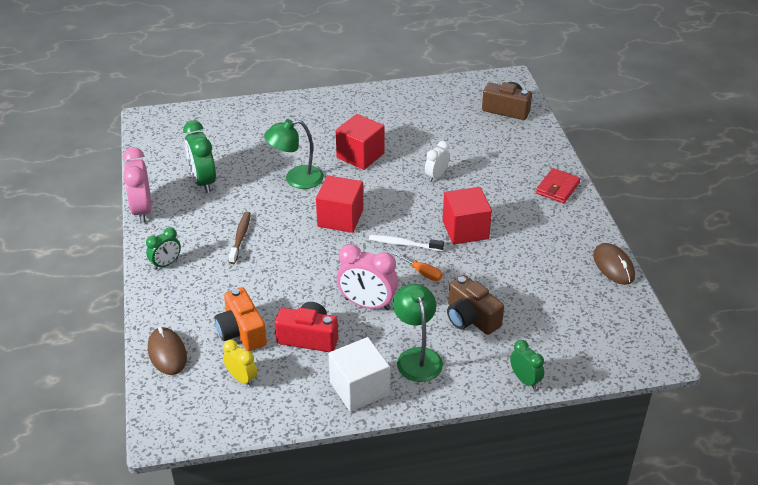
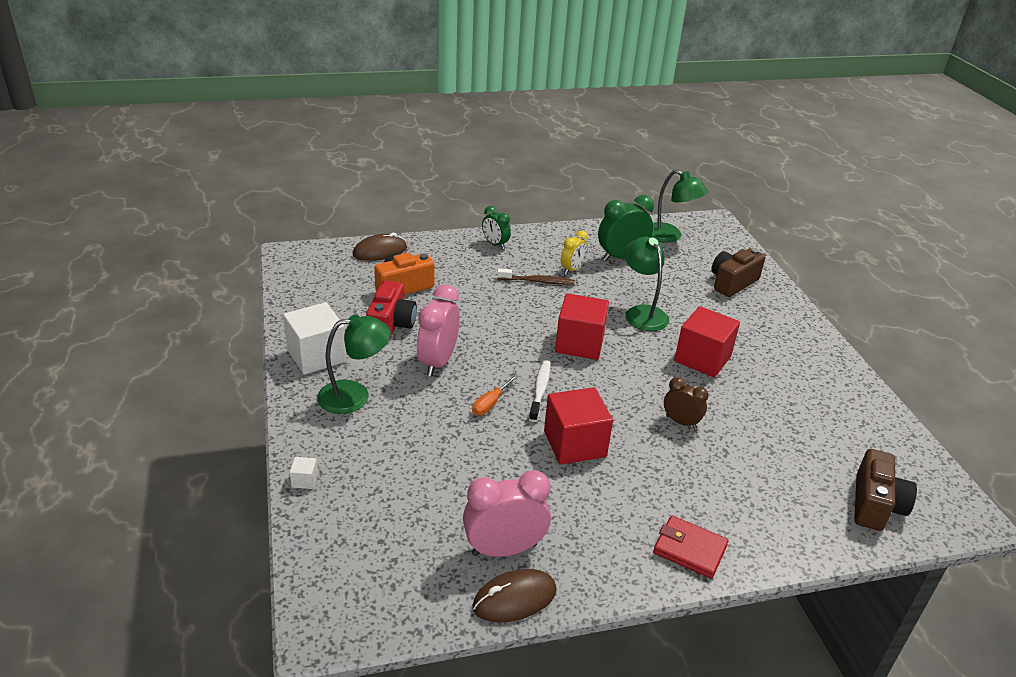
camera: 85 degrees right, 5 degrees down
pink clock [123,147,151,223] -> pink clock moved to [463,470,551,557]
yellow clock [223,340,257,386] -> yellow clock moved to [561,230,588,275]
white clock [425,141,450,182] -> brown clock [664,377,709,429]
brown camera [447,275,504,335] -> brown camera moved to [711,248,765,297]
green clock [510,340,544,389] -> white cube [290,457,318,489]
none -> green lamp [651,170,708,243]

